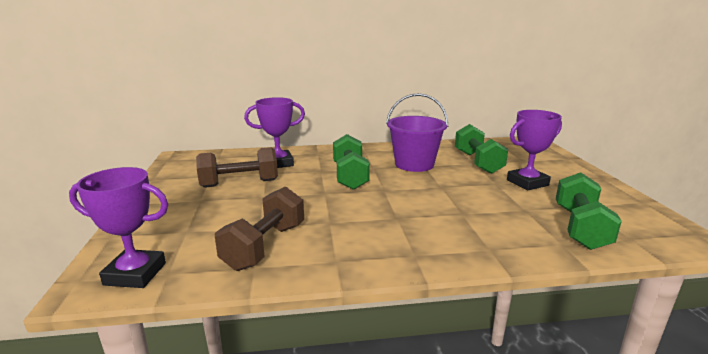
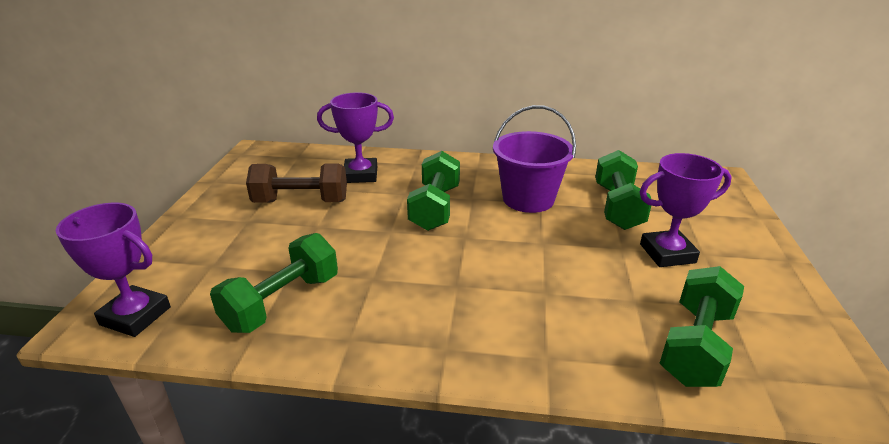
camera: 15 degrees right, 10 degrees up
brown dumbbell [215,186,304,271] -> green dumbbell [210,233,338,333]

